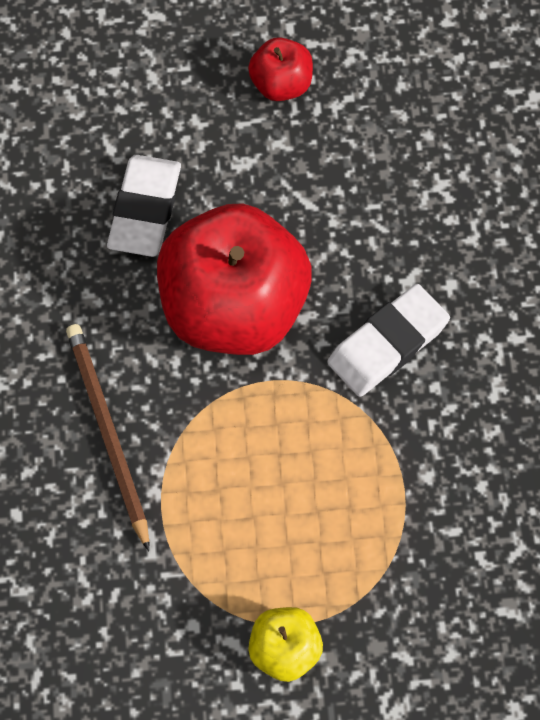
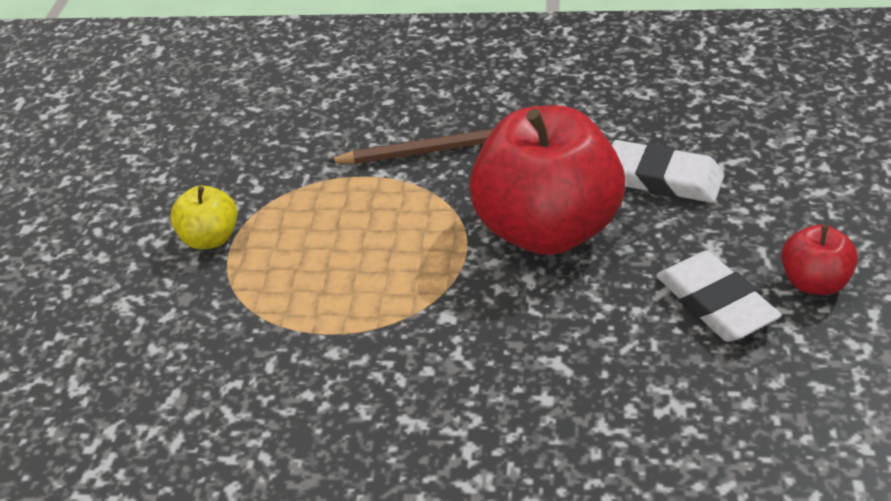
camera: 105 degrees right, 25 degrees down
white eraser [328,284,450,397] -> white eraser moved to [656,251,781,342]

